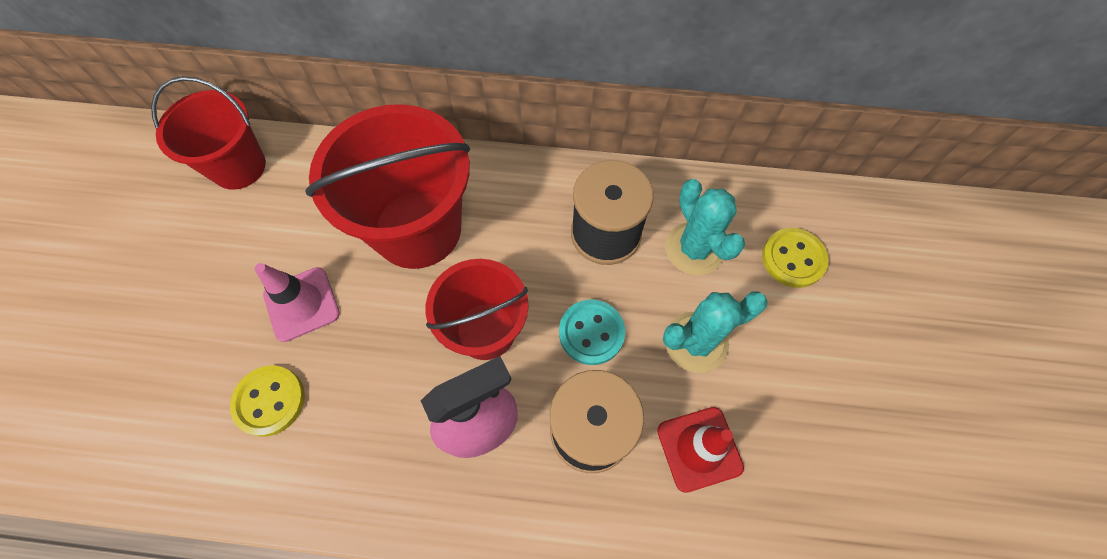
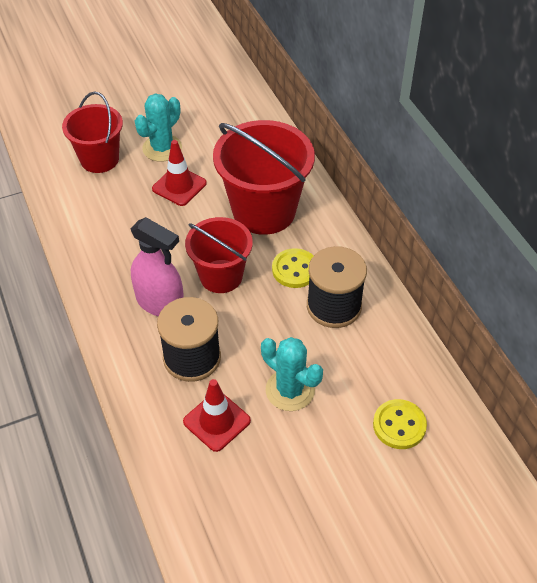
camera: 60 degrees right, 15 degrees down
red bucket [151,76,266,190] -> red bucket moved to [62,92,123,173]
yellow button [230,366,305,437] -> yellow button moved to [272,248,314,288]
pink traffic cone [255,263,340,342] -> red traffic cone [152,140,207,206]
turquoise button [559,300,625,365] -> none
turquoise cactus [665,179,745,275] -> turquoise cactus moved to [135,93,182,162]

